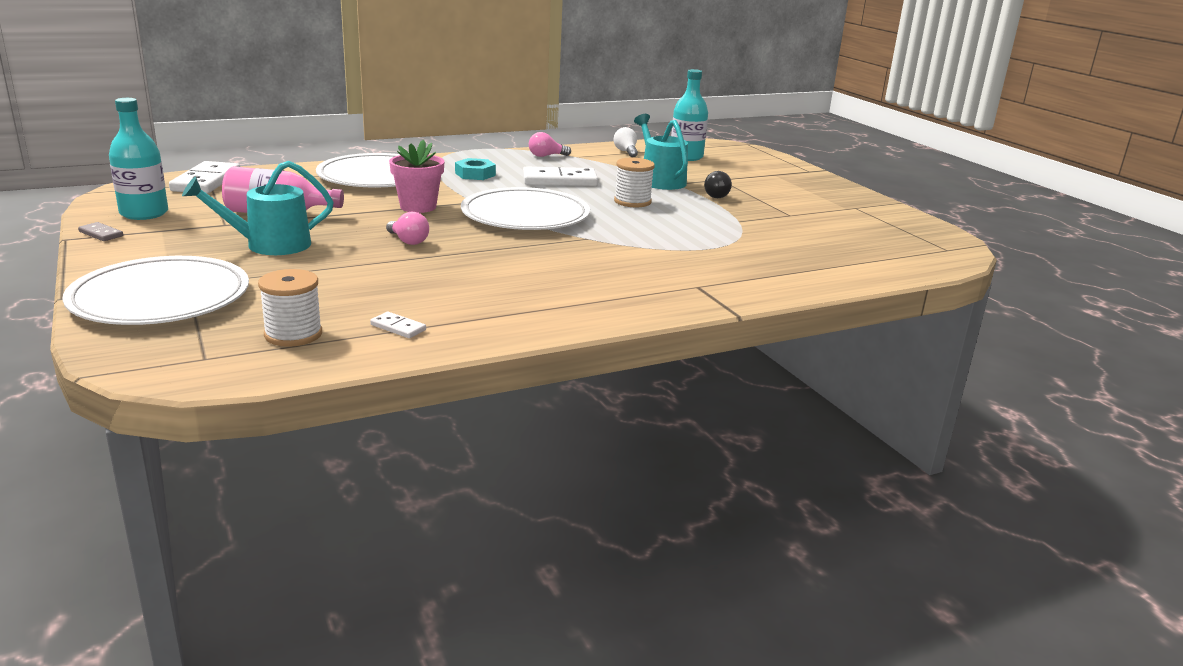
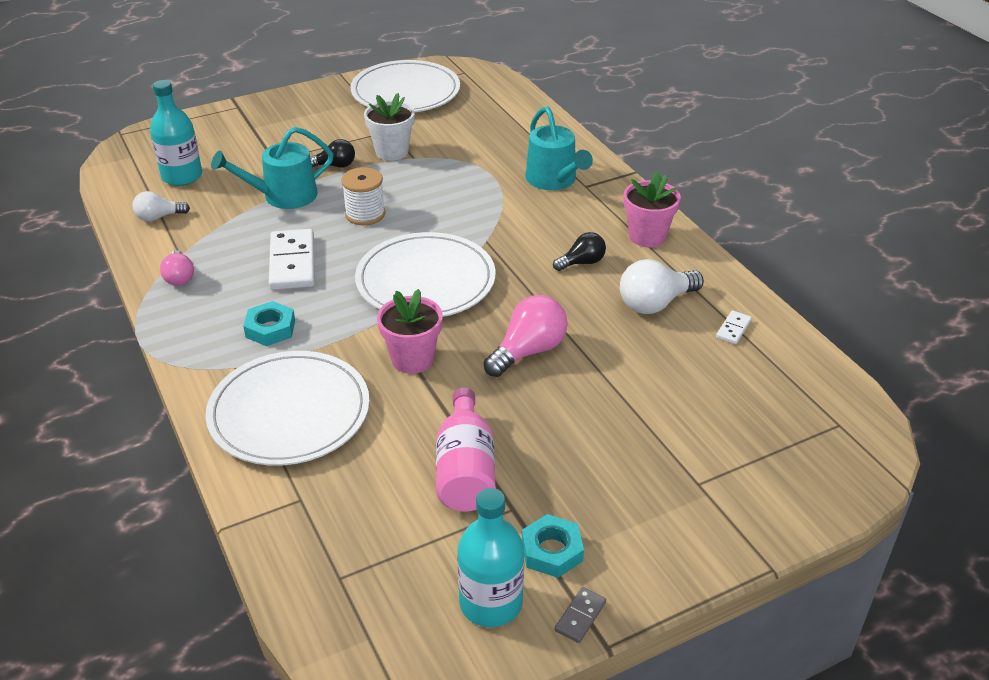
camera: 90 degrees left, 15 degrees up
white plate [62,256,249,325] -> white plate moved to [350,60,460,112]
white domino [169,161,240,194] -> none
turquoise watering can [182,161,333,255] -> turquoise watering can moved to [525,106,593,190]
white spool [258,269,322,347] -> none
pink light bulb [386,212,429,245] -> pink light bulb [484,295,568,377], size x1.62
none -> white flower pot [364,93,415,161]
none -> turquoise nut [522,514,584,578]
none -> black light bulb [553,232,606,271]
none -> white light bulb [620,259,704,314]
none -> pink flower pot [624,172,681,247]

